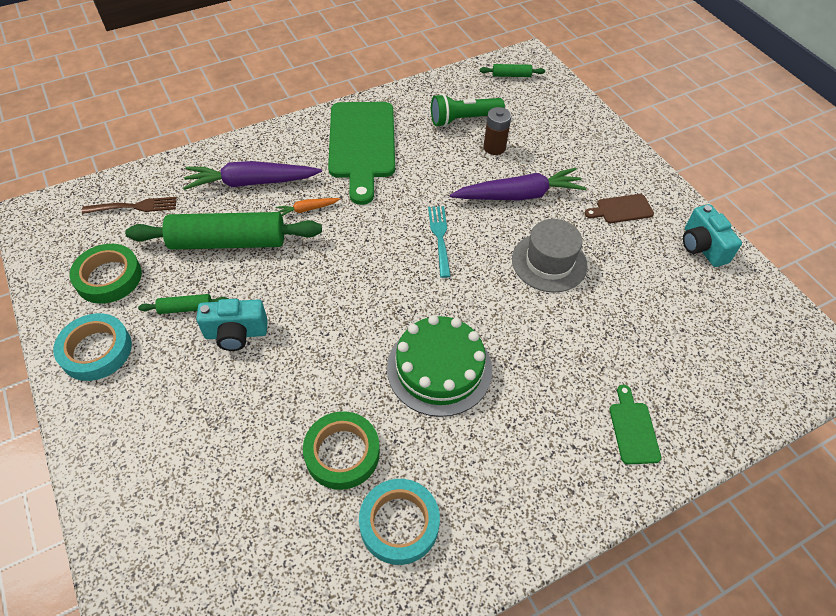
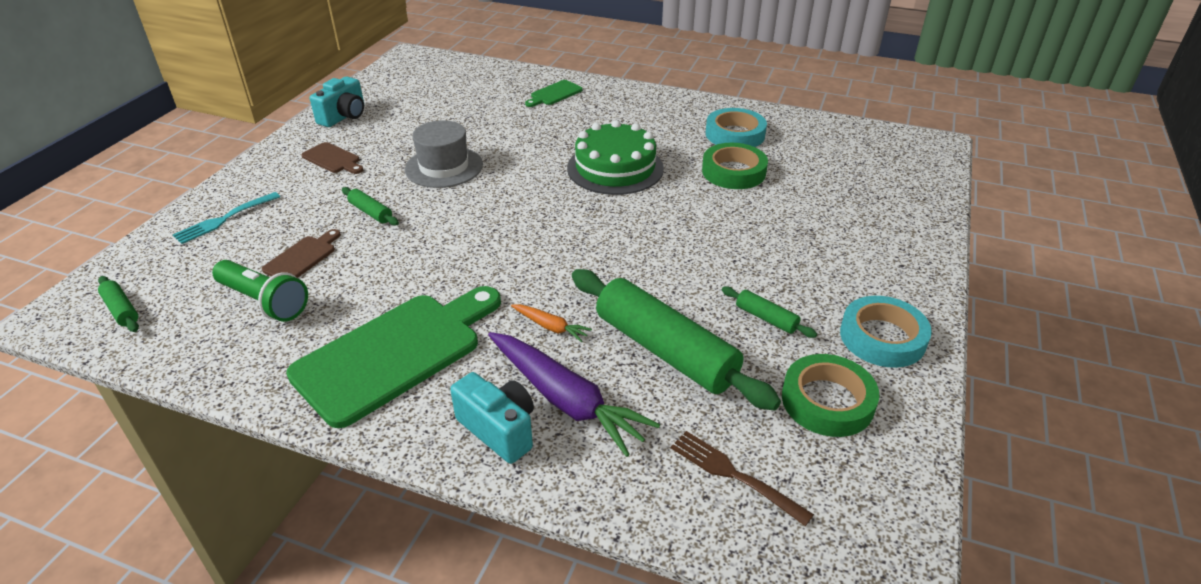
camera: 130 degrees left, 15 degrees down
turquoise camera [196,299,268,351] -> turquoise camera moved to [450,372,534,464]
turquoise fork [428,206,451,278] -> turquoise fork moved to [173,192,280,244]
purple carrot [450,168,586,200] -> green rolling pin [342,187,399,226]
brown battery [484,107,511,155] -> brown cutting board [262,229,341,278]

